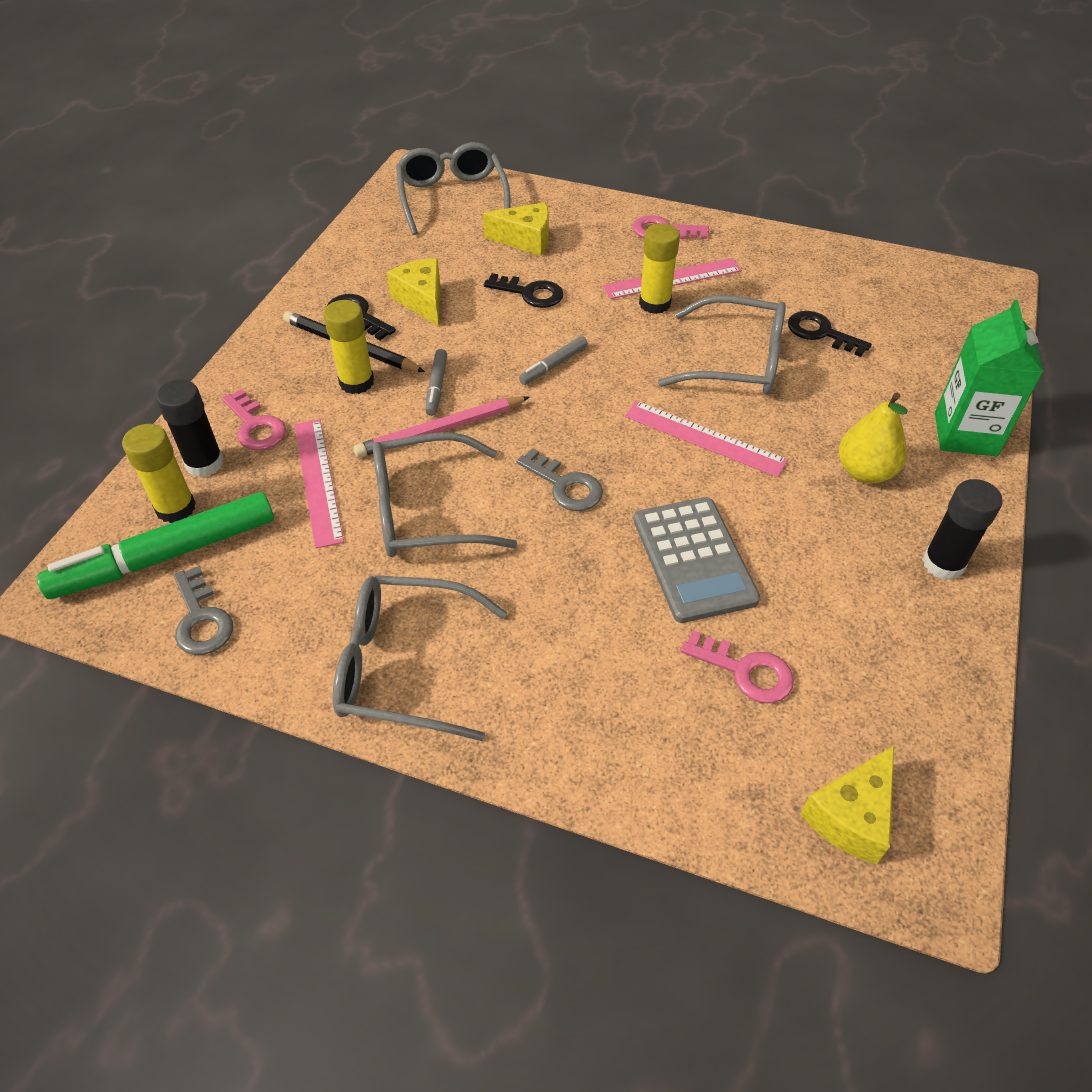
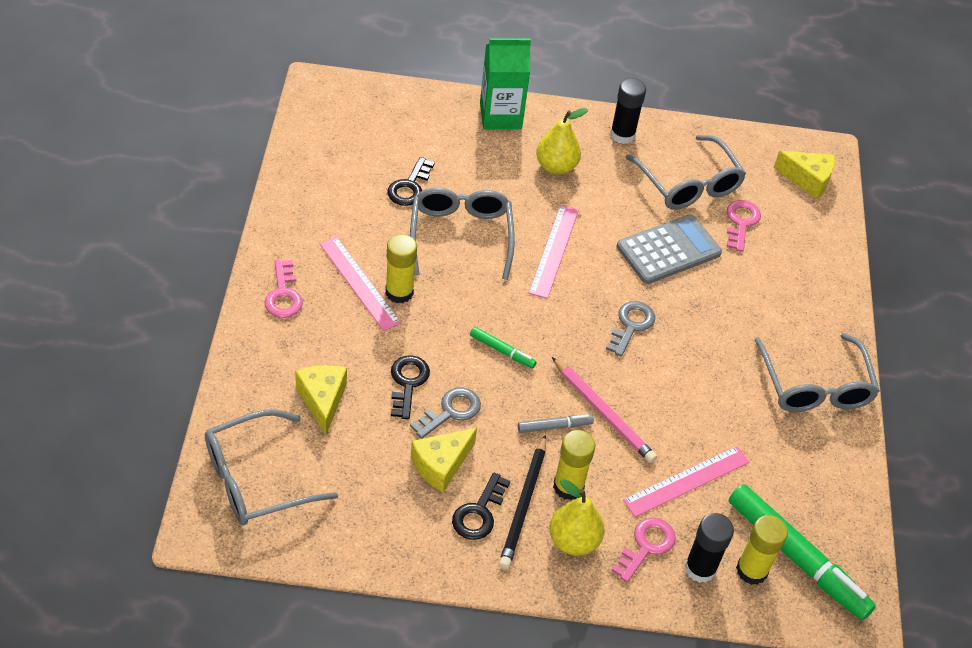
camera: 110 degrees left, 0 degrees up
grey key [174,566,233,655] -> grey key moved to [410,388,481,439]
grey glasses [373,432,517,557] -> grey glasses moved to [625,135,746,210]
grey marker [519,336,588,385] -> green marker [470,327,537,369]
none -> yellow pear [549,479,604,556]

